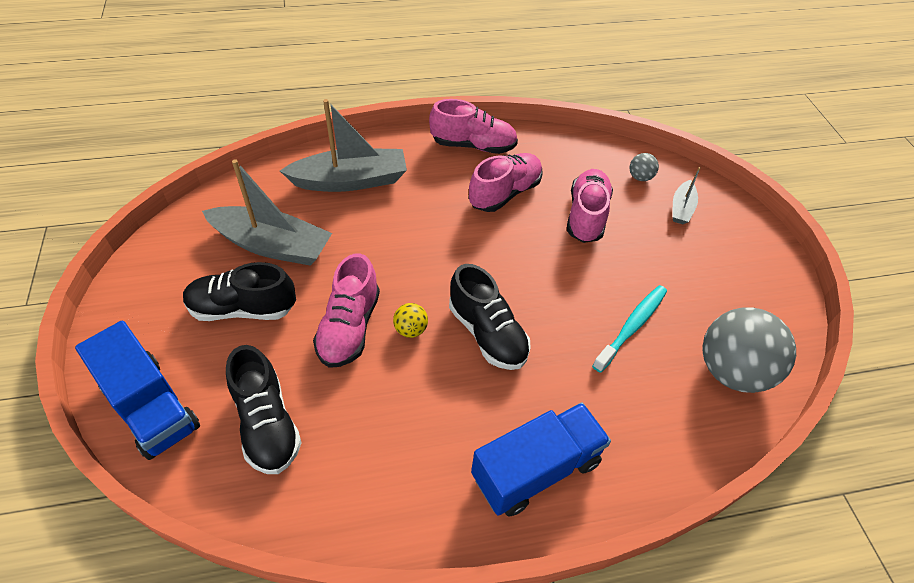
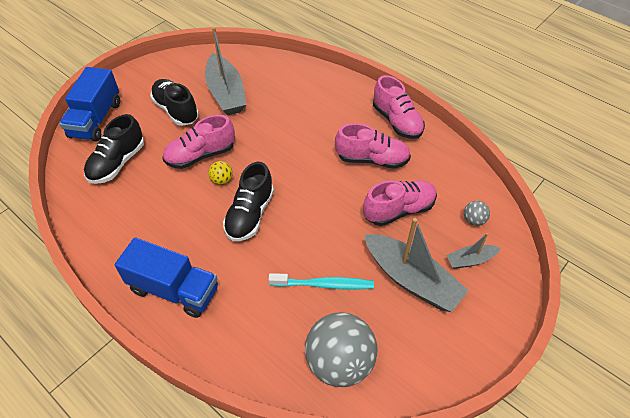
camera: 55 degrees right, 0 degrees up
grey boat [280,99,407,192] -> grey boat moved to [364,218,469,312]

